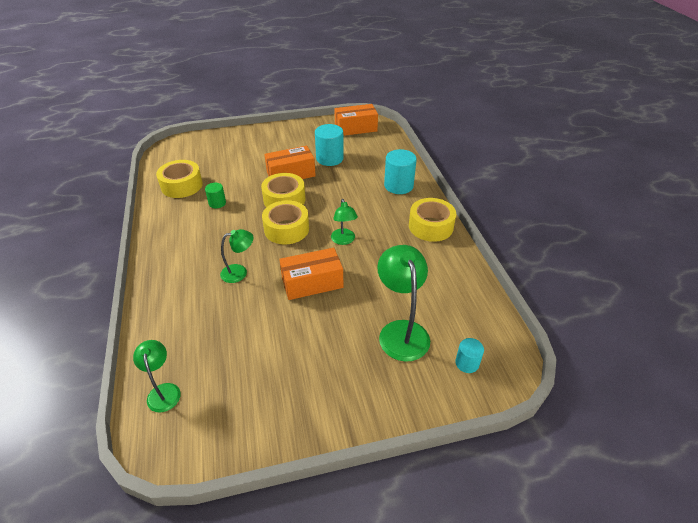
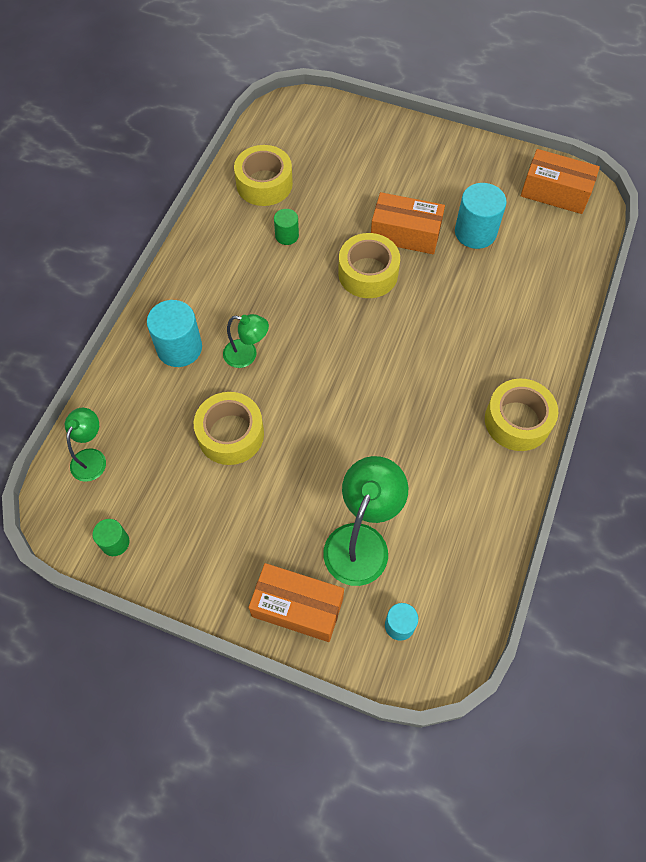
camera: 35 degrees right, 20 degrees up
yellow tape [262,200,309,244] -> yellow tape moved to [194,392,264,465]
orange box [279,248,343,300] -> orange box moved to [249,563,344,642]
green lamp [331,199,358,245] -> none
turquoise cylinder [384,149,417,194] -> turquoise cylinder moved to [147,300,202,367]
none -> green cylinder [93,519,129,556]

